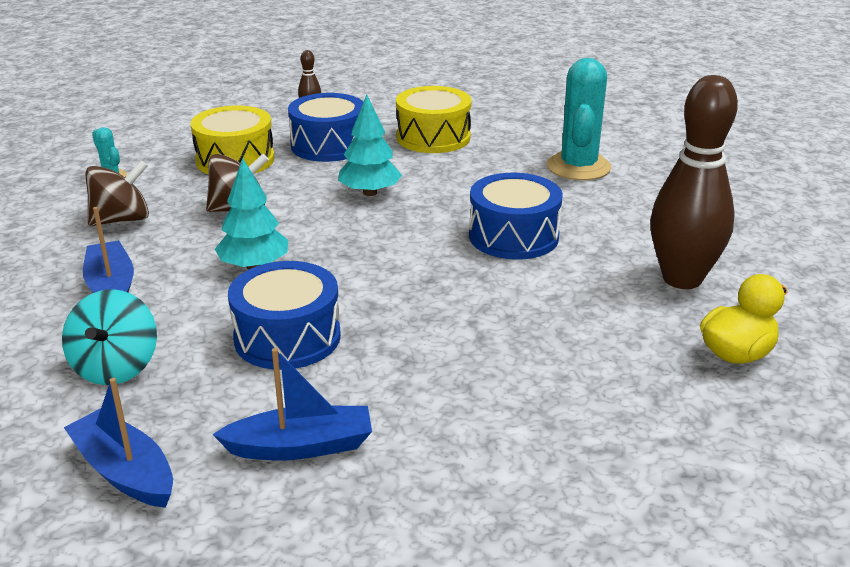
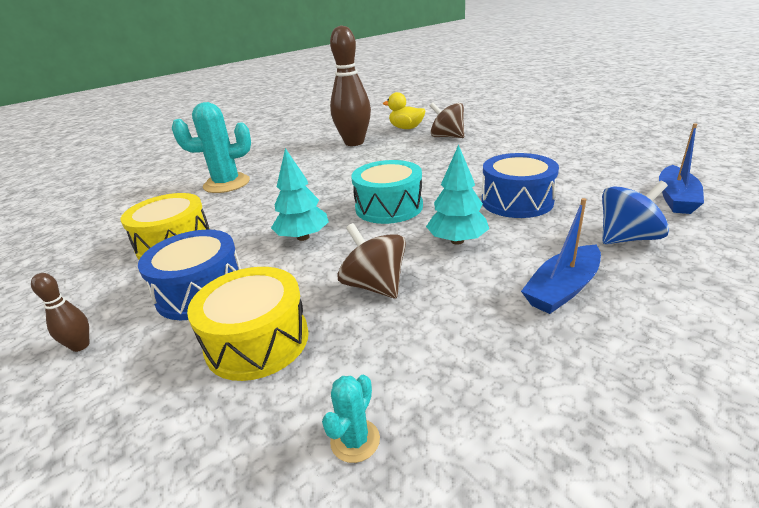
camera: 110 degrees left, 0 degrees up
turquoise spinning top [62,289,157,385] -> blue spinning top [602,181,669,244]
brown spinning top [85,160,149,226] -> brown spinning top moved to [430,102,464,138]
blue boat [212,348,372,461] -> none
blue drum [469,173,563,260] -> none
none -> turquoise drum [351,160,423,224]

